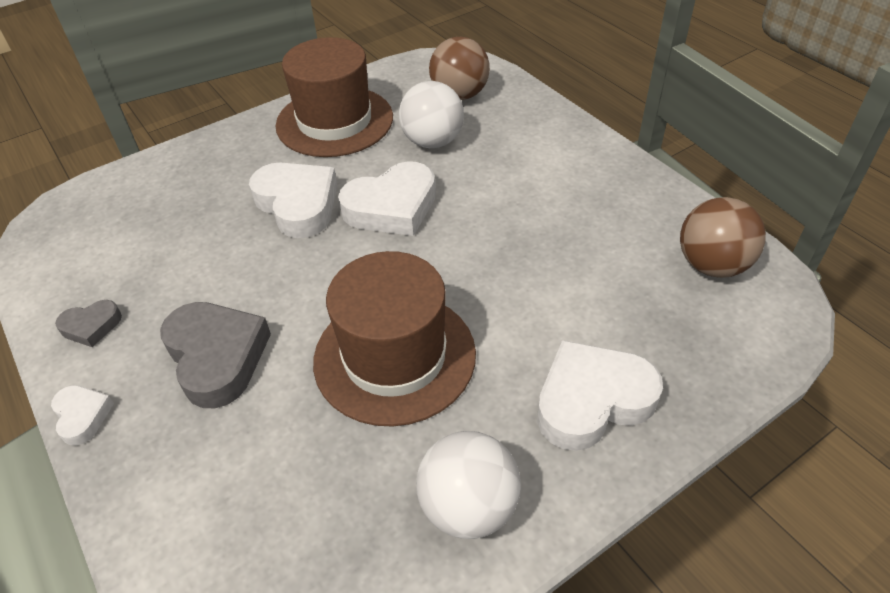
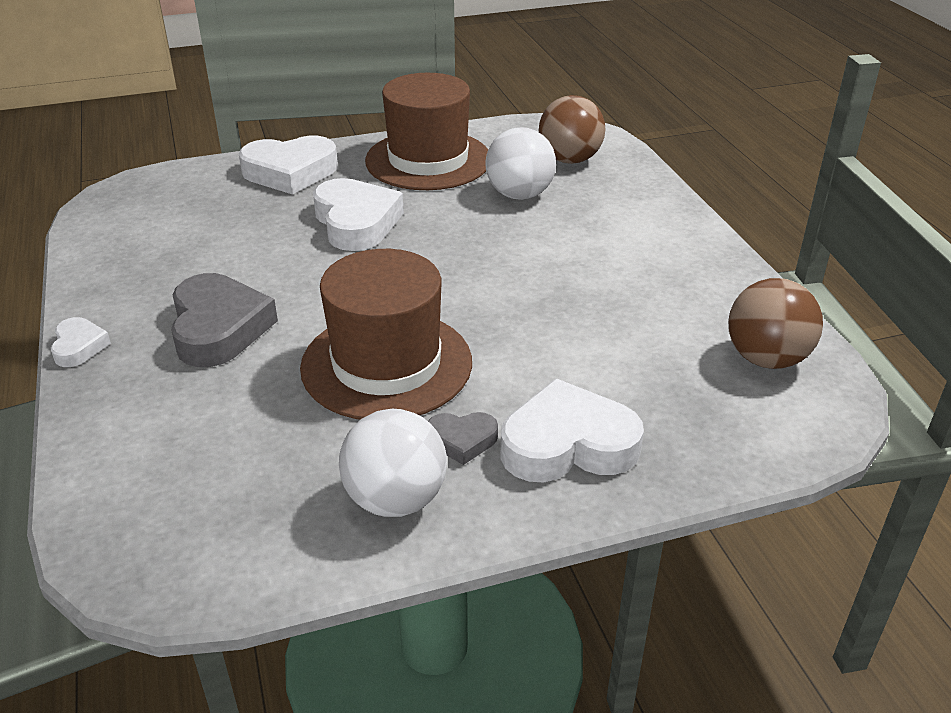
camera: 15 degrees right, 10 degrees down
grey heart [55,300,122,347] -> grey heart moved to [428,412,498,465]
white heart [338,161,436,236] -> white heart moved to [239,136,338,194]

